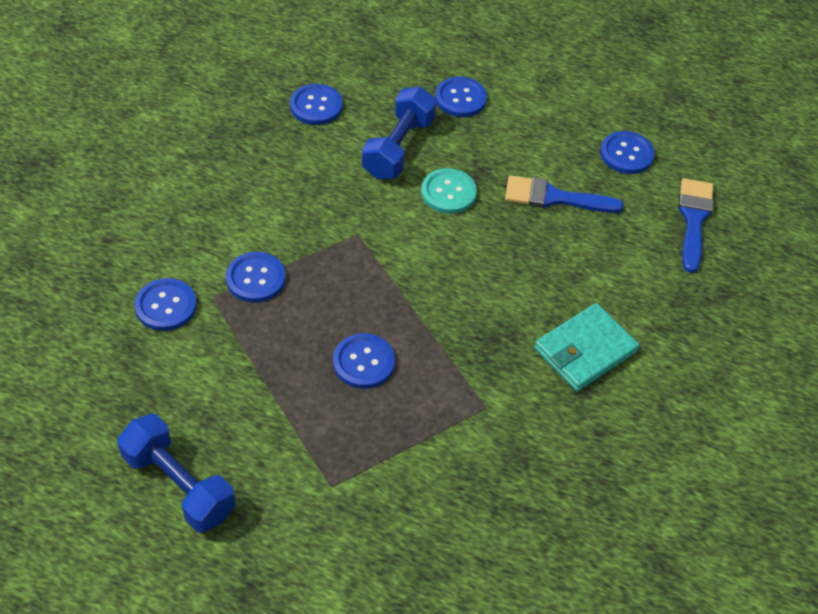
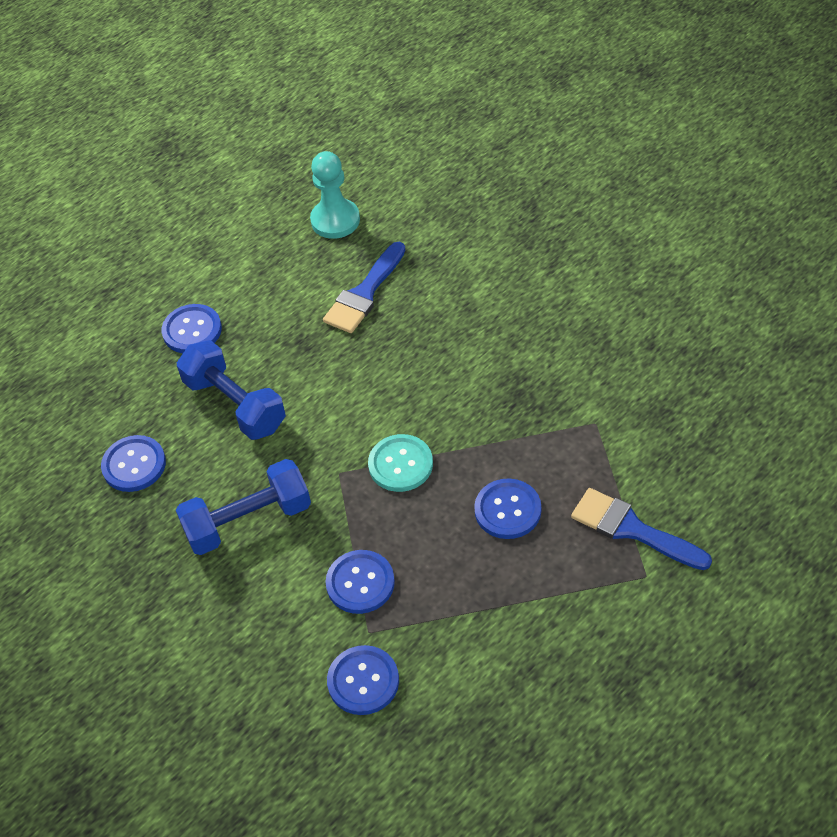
camera: 60 degrees left, 0 degrees up
blue dumbbell [117,414,236,533] -> blue dumbbell moved to [176,459,311,555]
turquoise button [421,168,477,214] -> turquoise button moved to [368,434,433,492]
turquoise wallet [534,303,640,392] -> none
blue button [600,131,655,174] -> turquoise pawn [310,151,360,239]
blue brush [678,178,714,273] -> blue brush moved to [571,488,712,570]

